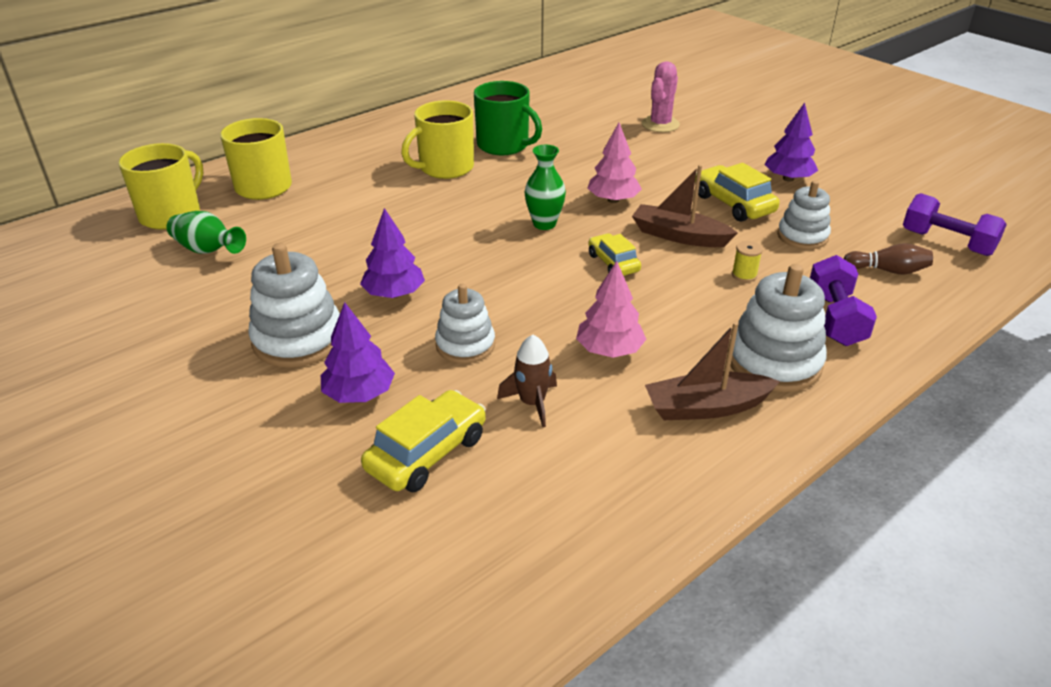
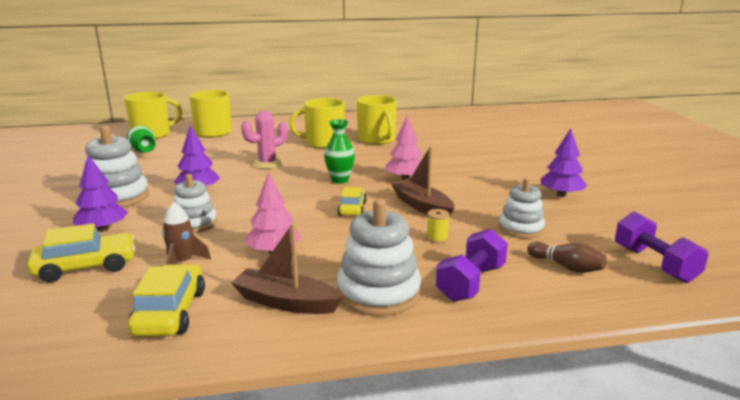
camera: 30 degrees right, 15 degrees down
green mug [474,81,542,155] -> yellow mug [357,95,397,145]
pink cactus [642,61,680,132] -> pink cactus moved to [241,111,288,169]
yellow car [695,163,780,222] -> yellow car moved to [128,264,205,336]

